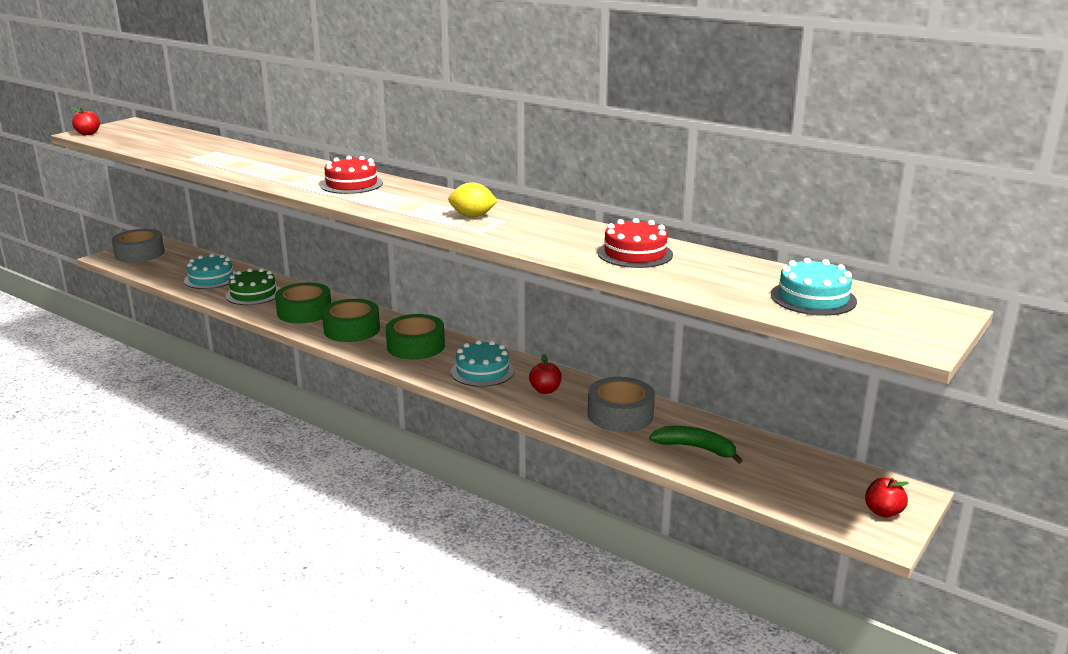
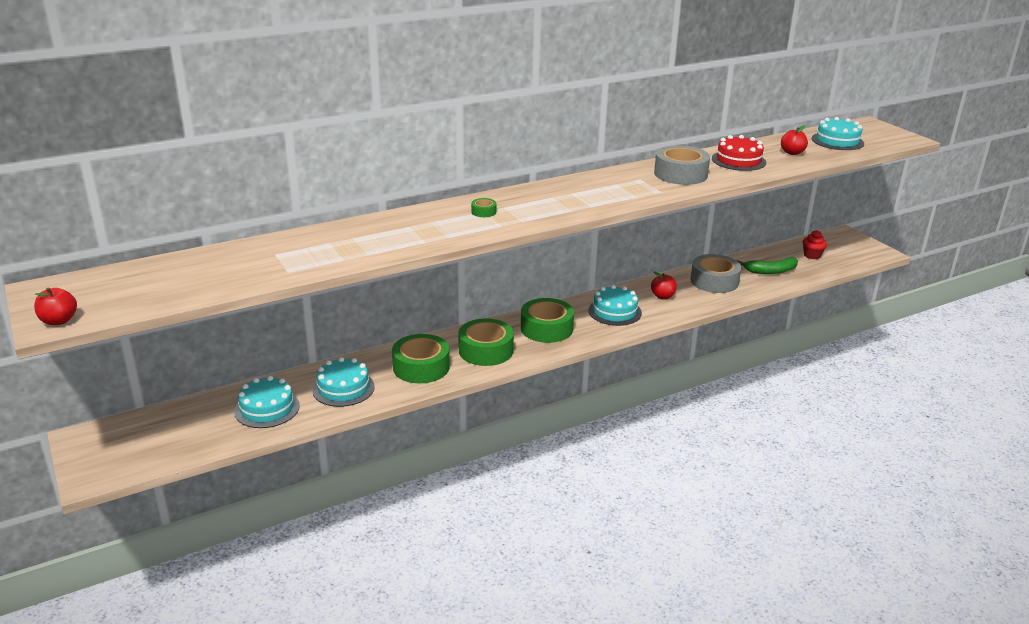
camera: 65 degrees left, 5 degrees up
grey tape [112,229,164,262] -> grey tape moved to [654,145,710,185]
green cake [226,268,280,305] -> turquoise cake [312,357,375,407]
red cake [320,156,383,194] -> green tape [471,198,497,217]
yellow lemon [448,182,498,217] -> none
green banana [649,426,743,464] -> green banana turned 150 degrees counterclockwise [737,257,798,274]
red apple [865,478,909,518] -> red apple moved to [781,125,808,155]
none -> red cupcake [802,230,827,259]

